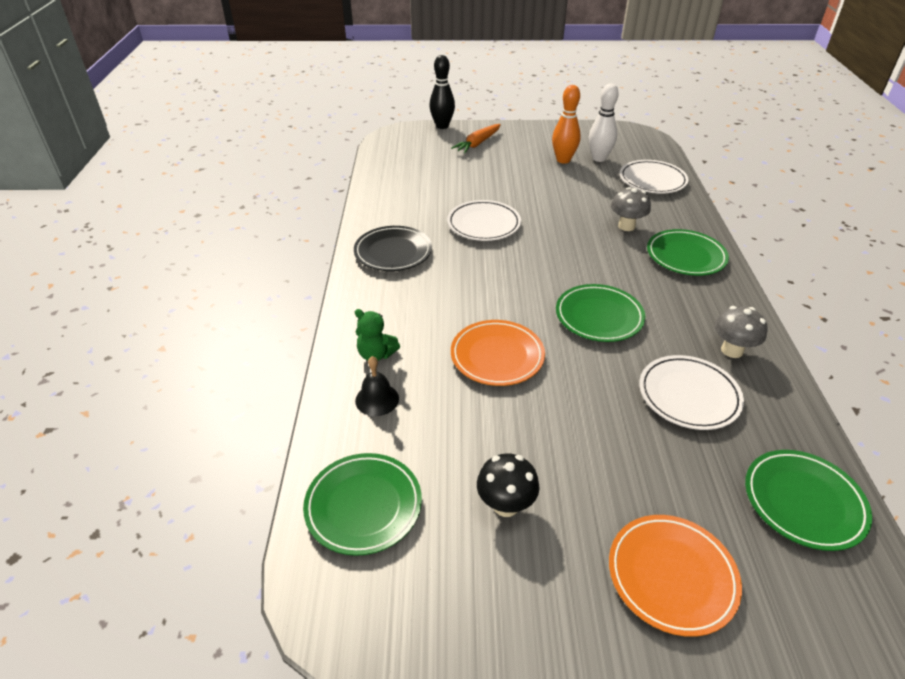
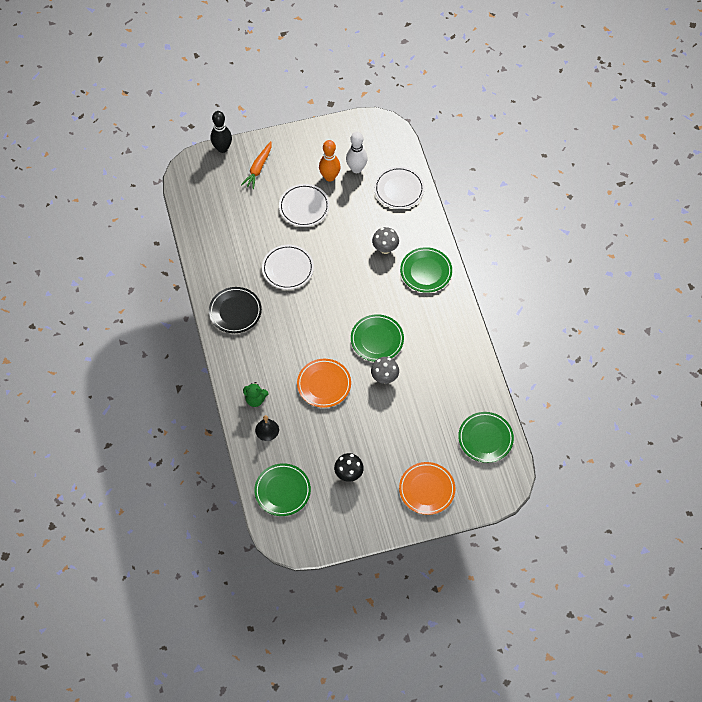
camera: 15 degrees left, 20 degrees up
white plate [639,355,744,430] -> white plate moved to [279,184,330,227]
grey mushroom [714,306,768,358] -> grey mushroom moved to [371,357,399,384]

